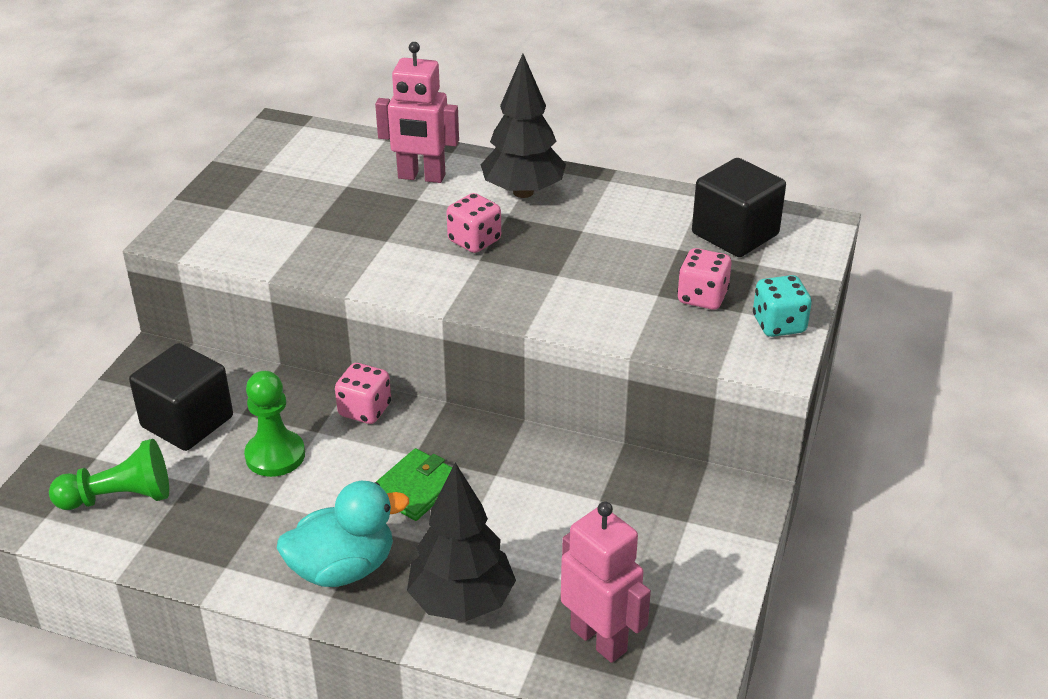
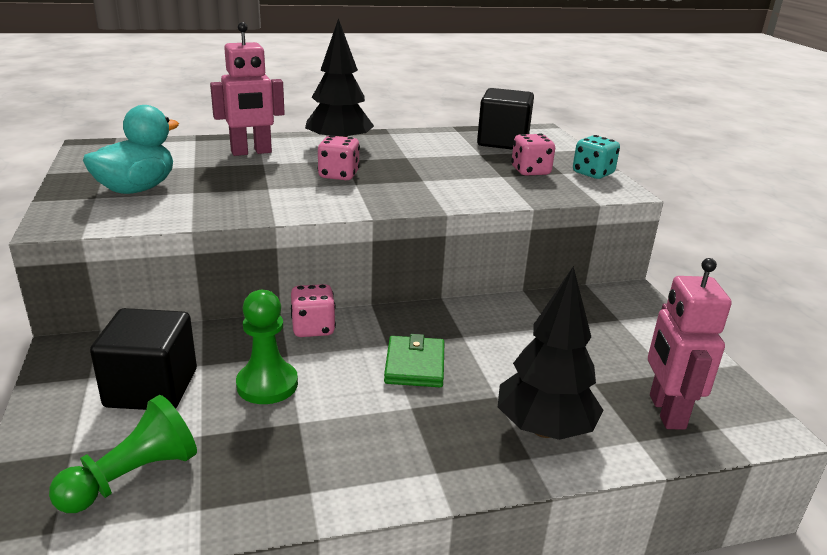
camera: 35 degrees left, 10 degrees down
turquoise duck [277,481,409,587] -> turquoise duck moved to [83,105,179,194]
pink robot [561,502,651,663] -> pink robot turned 105 degrees counterclockwise [648,258,732,430]

